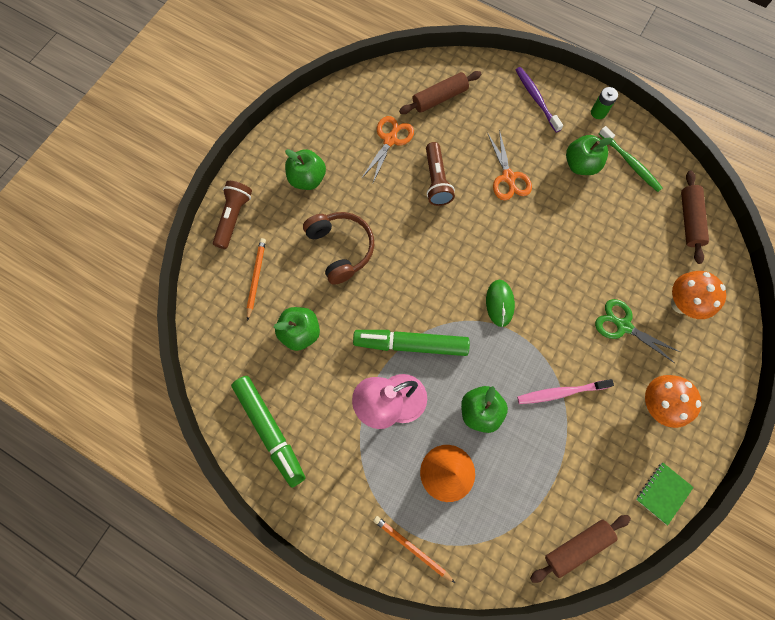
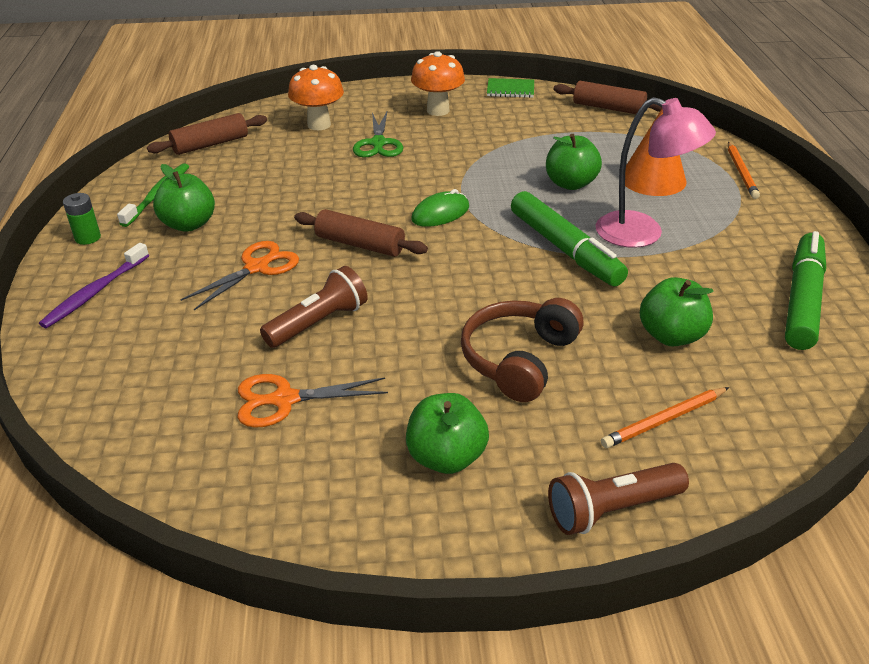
camera: 125 degrees left, 35 degrees down
brown rolling pin [399,71,481,114] -> brown rolling pin moved to [294,209,428,257]
pink toothbrush [517,379,614,404] -> none

